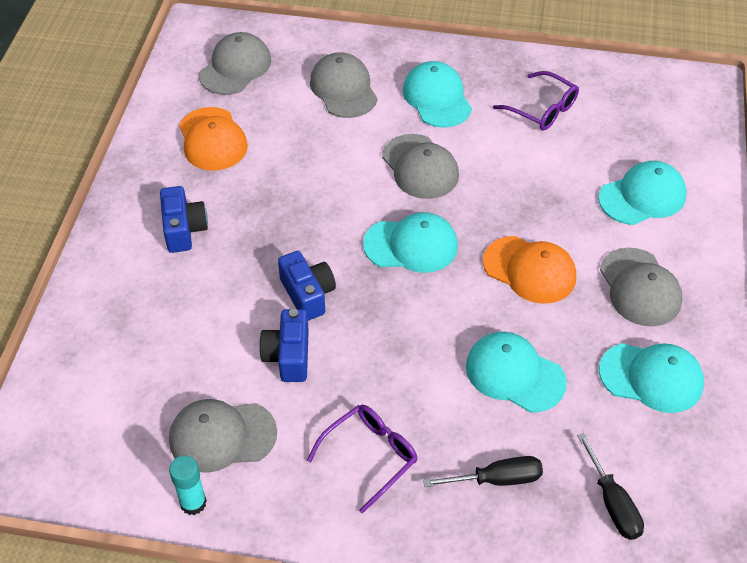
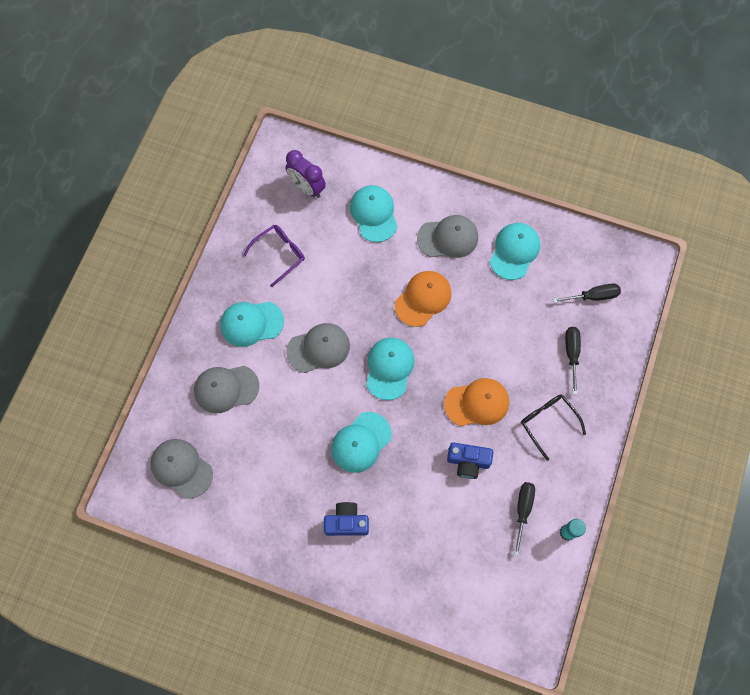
camera: 80 degrees left, 20 degrees up
grey cap [169,399,277,473] -> black screwdriver [514,482,535,556]
orange cap [179,107,248,171] -> orange cap moved to [444,378,509,426]
blue camera [278,251,336,321] -> none
purple glasses [307,405,418,514] -> black glasses [521,394,586,461]
turquoise cap [466,332,567,412] -> turquoise cap moved to [331,412,392,473]
none -> purple clock [286,150,326,198]

